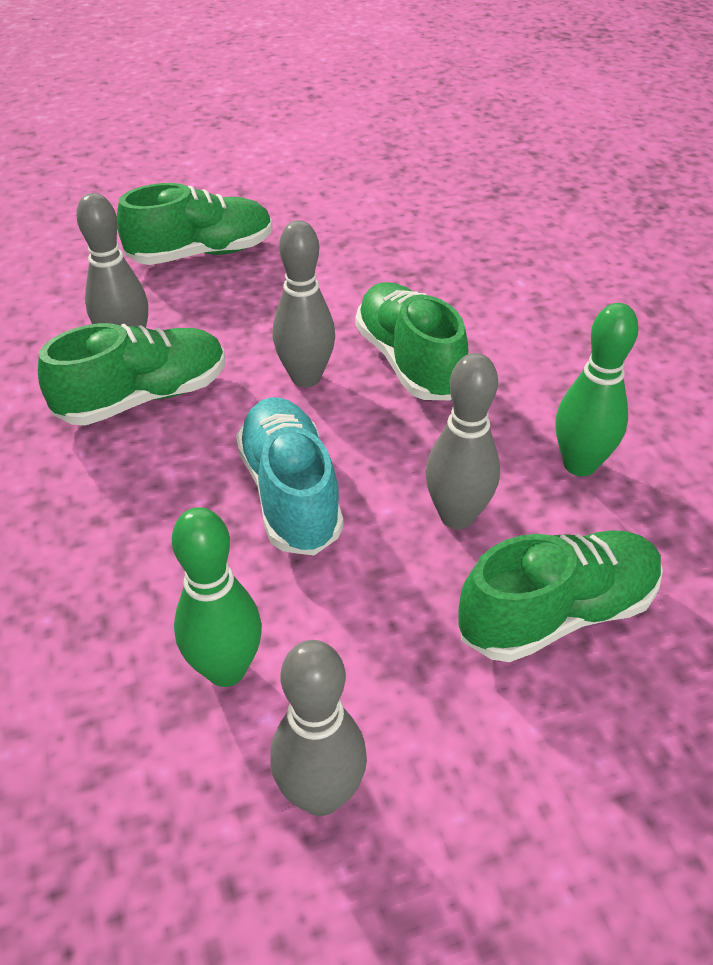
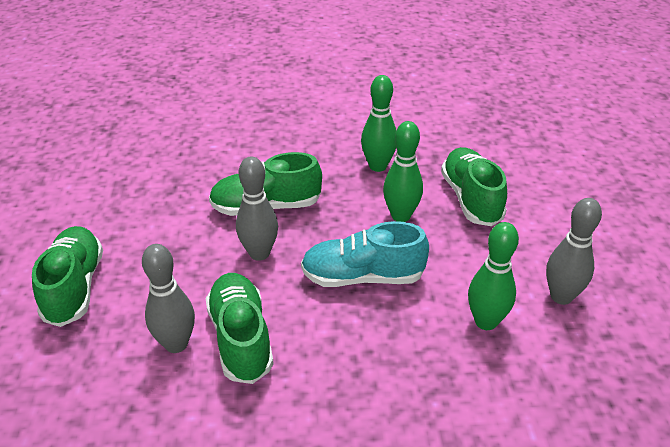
camera: 75 degrees left, 5 degrees down
grey bowling pin [426,353,500,529] -> green bowling pin [383,121,423,222]

